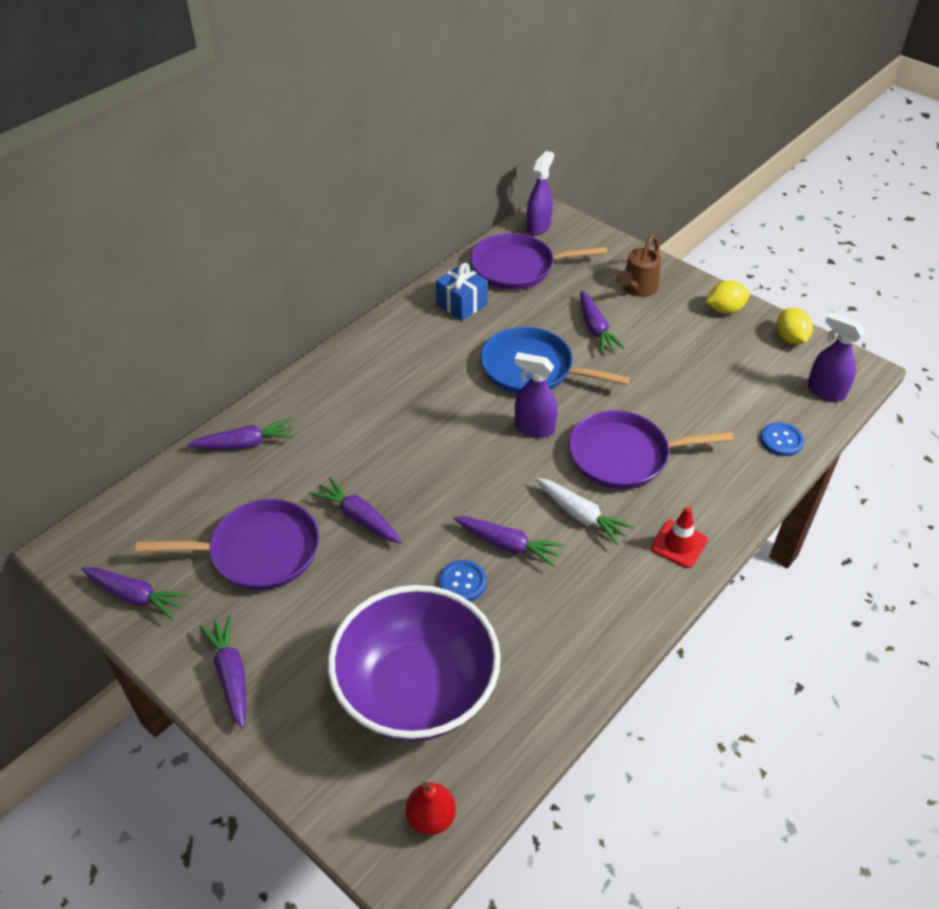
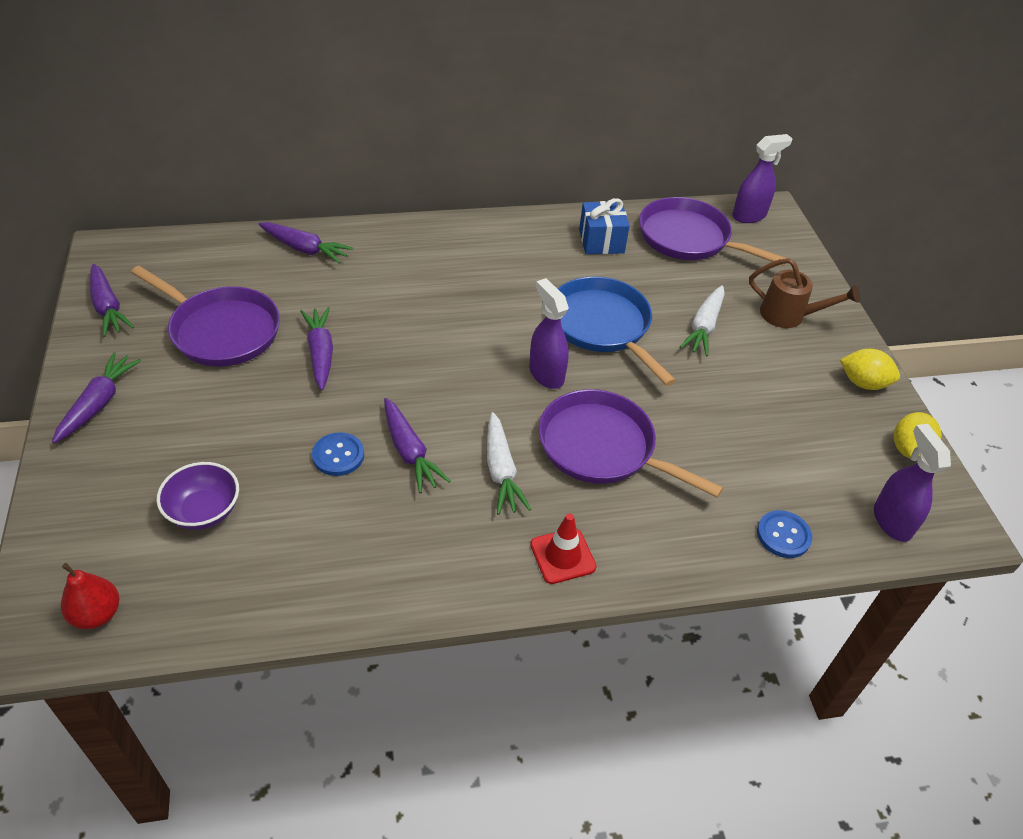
camera: 35 degrees right, 0 degrees up
purple bowl [328,585,501,741] -> purple bowl [157,462,239,530], size x0.45
purple carrot [580,291,625,353] -> white carrot [680,285,725,357]
brown watering can [617,235,661,297] -> brown watering can turned 135 degrees counterclockwise [749,258,860,328]

